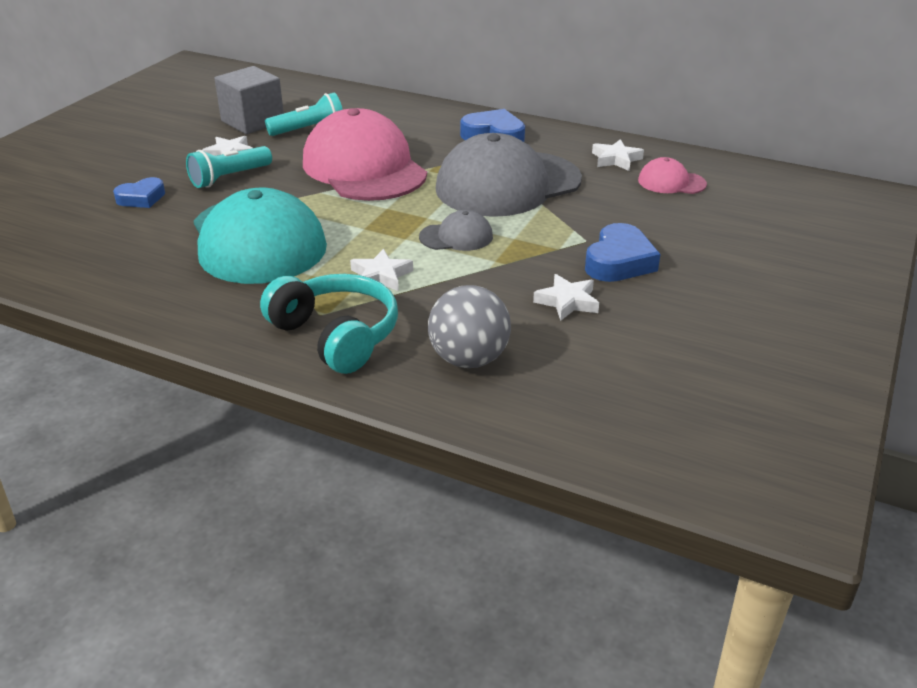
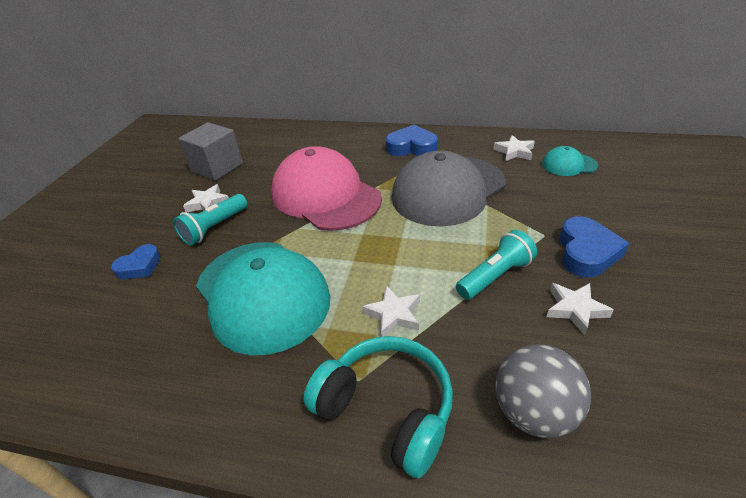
camera: 10 degrees left, 5 degrees up
turquoise flashlight [265,92,343,136] -> turquoise flashlight moved to [456,230,537,300]
grey cap [419,210,493,251] -> none
pink cap [638,157,707,194] -> turquoise cap [542,146,598,176]

